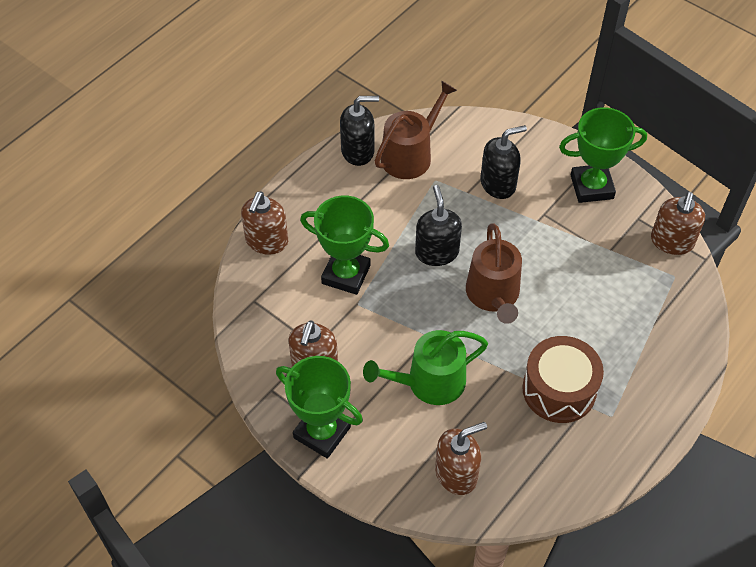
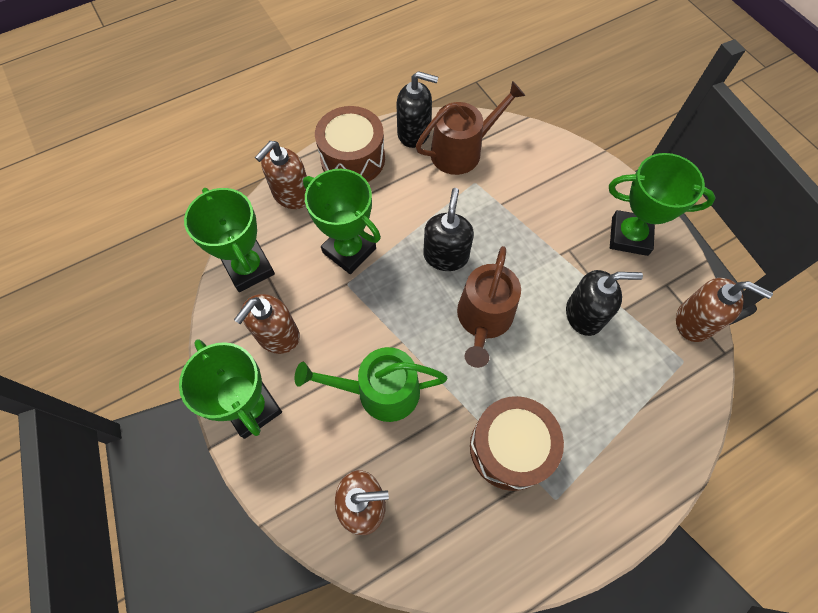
camera: 20 degrees right, 10 degrees up
black soap dispenser [480,125,527,199] -> black soap dispenser moved to [566,270,643,336]
brown soap dispenser [651,192,705,255] -> brown soap dispenser turned 105 degrees counterclockwise [676,278,773,342]
none -> green trophy [184,188,275,292]
none -> brown drum [315,106,385,182]

